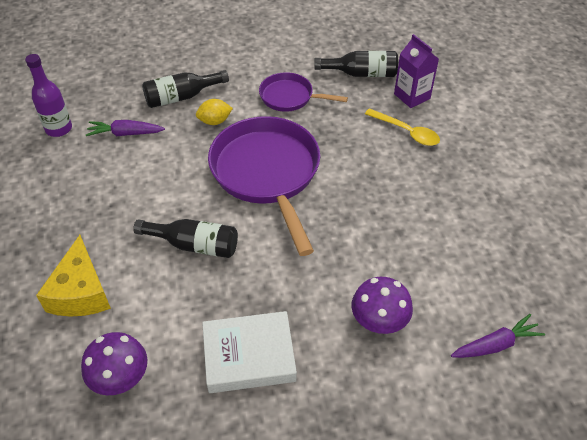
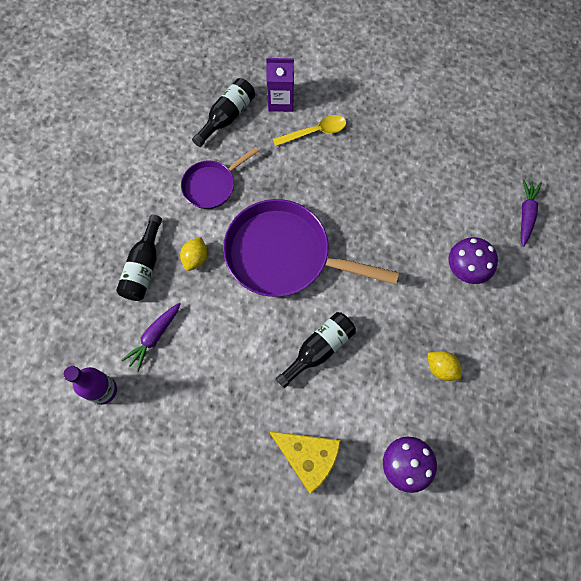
camera: 55 degrees left, 20 degrees up
white book [202,311,297,393] -> yellow lemon [428,351,462,381]

